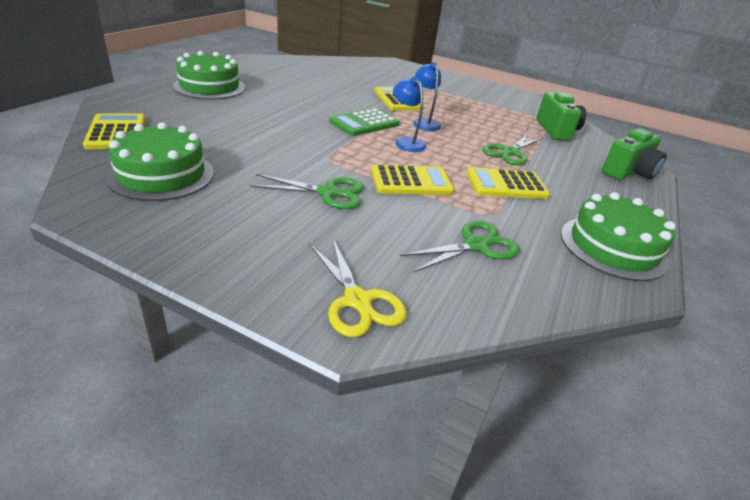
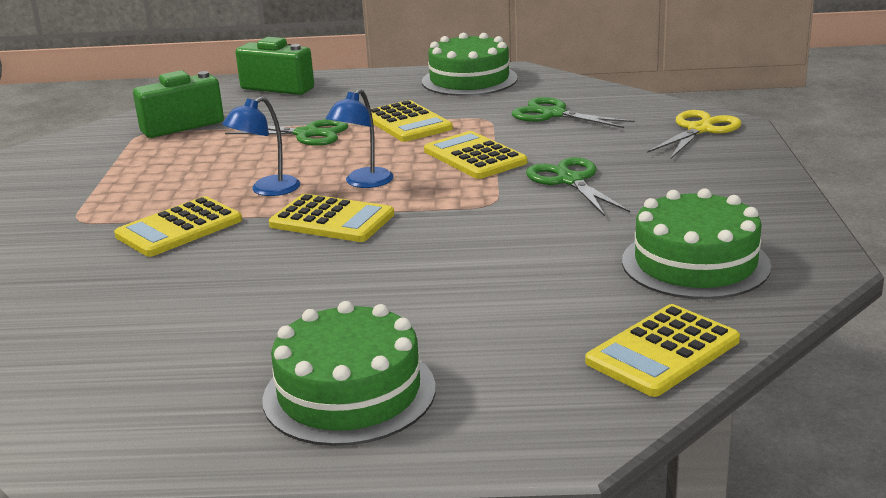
camera: 110 degrees left, 10 degrees down
green calculator [329,108,400,136] -> yellow calculator [269,194,394,242]

